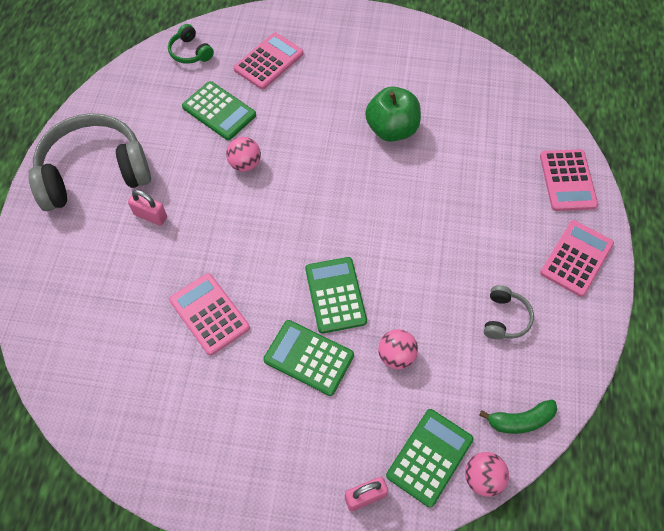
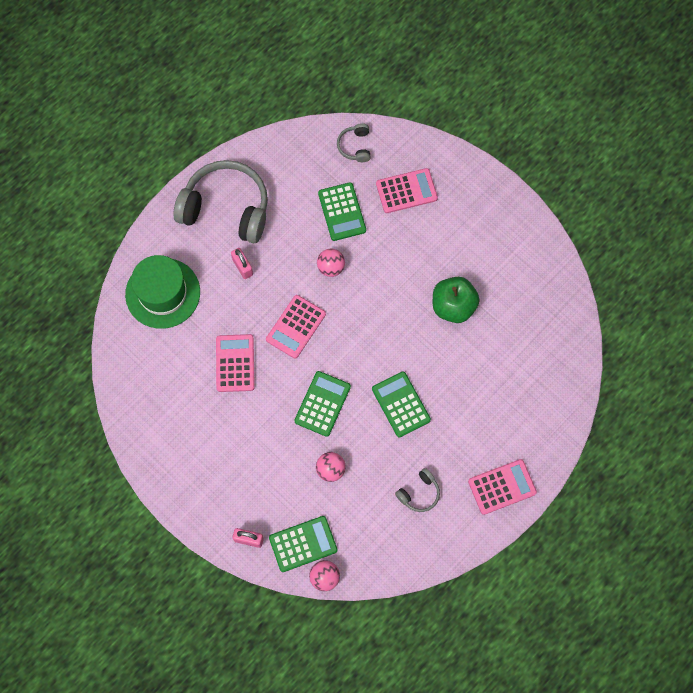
camera: 35 degrees right, 10 degrees up
green headphones [168,24,214,64] -> grey headphones [337,123,371,162]
green calculator [263,320,354,396] -> green calculator moved to [372,371,431,437]
green banana [479,399,557,434] -> none
pink calculator [540,149,598,211] -> pink calculator moved to [266,295,326,359]
none -> green hat [125,255,200,329]

